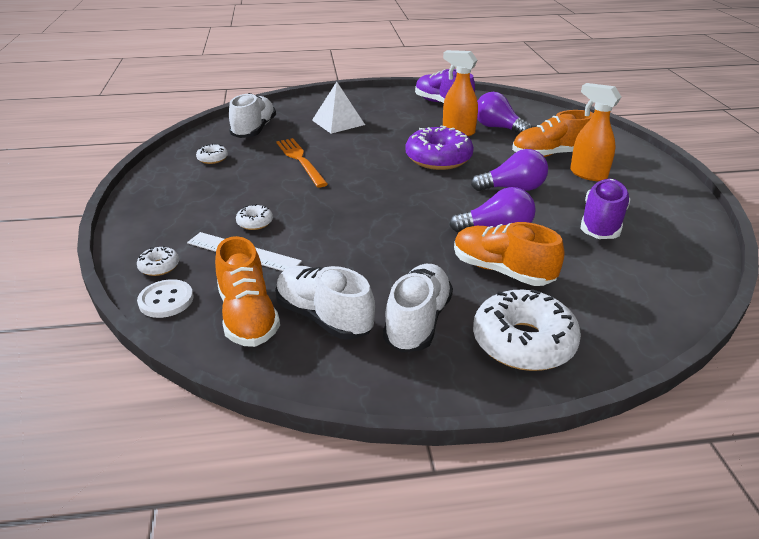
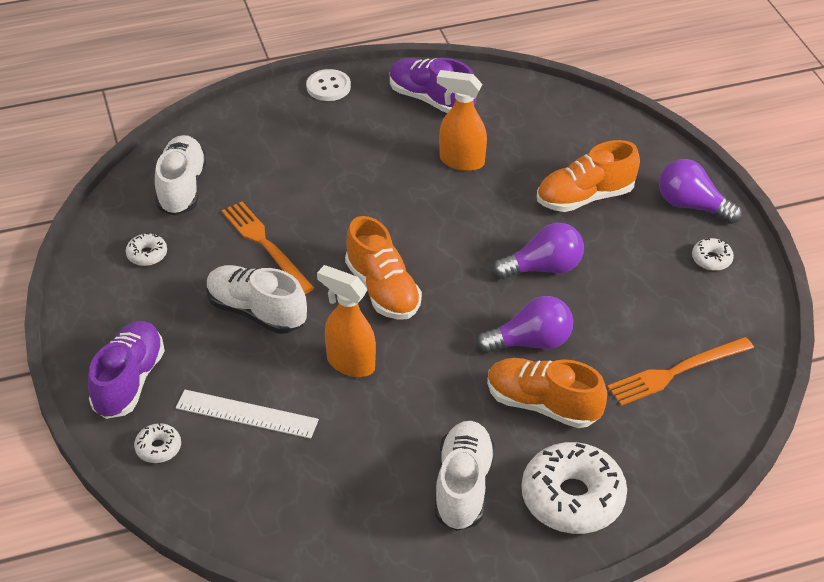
camera: 10 degrees left, 10 degrees up
white button [137,279,193,318] -> white button moved to [306,69,351,101]
orange shoe [215,236,280,347] -> orange shoe moved to [345,216,422,320]
white donut [236,204,273,230] -> white donut moved to [692,237,734,271]
white shoe [275,266,375,340] -> white shoe moved to [206,265,307,334]
white pyramid [312,82,365,134] -> none
purple donut [406,126,474,170] -> none
purple light bulb [477,92,532,134] -> purple light bulb moved to [659,159,742,224]
orange spray bottle [570,83,621,181] -> orange spray bottle moved to [317,265,376,377]
purple shoe [580,179,630,239] -> purple shoe moved to [88,321,165,419]
none -> orange fork [607,337,754,406]

